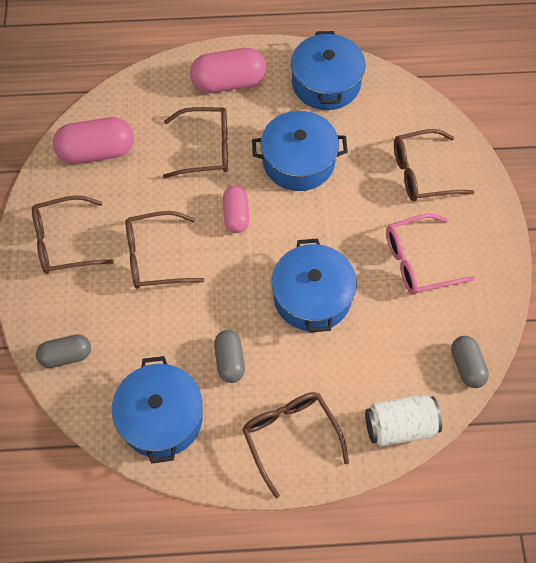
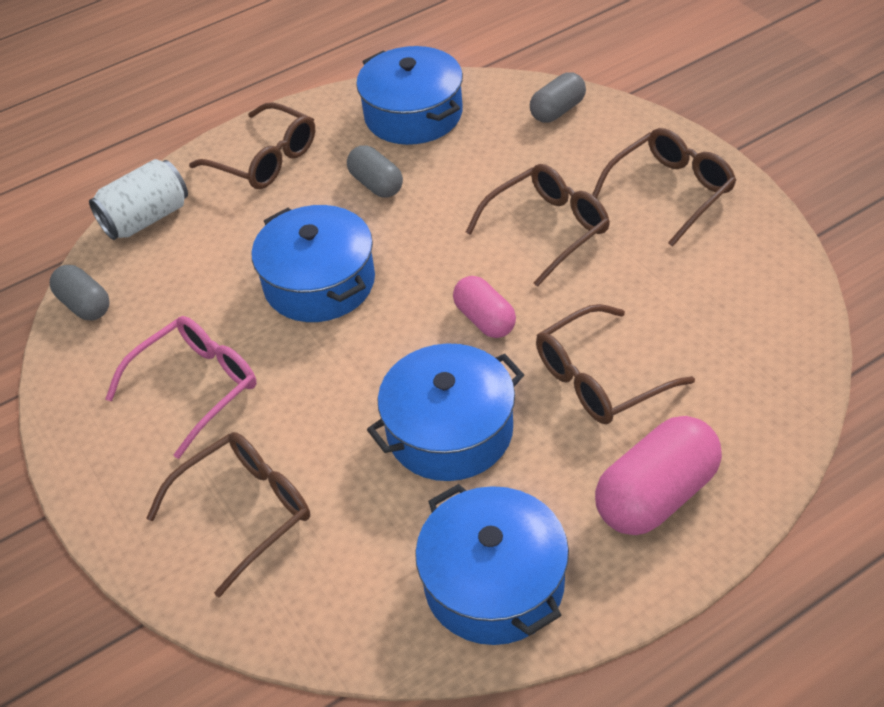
camera: 155 degrees right, 15 degrees down
pink capsule [53,117,134,164] -> none

